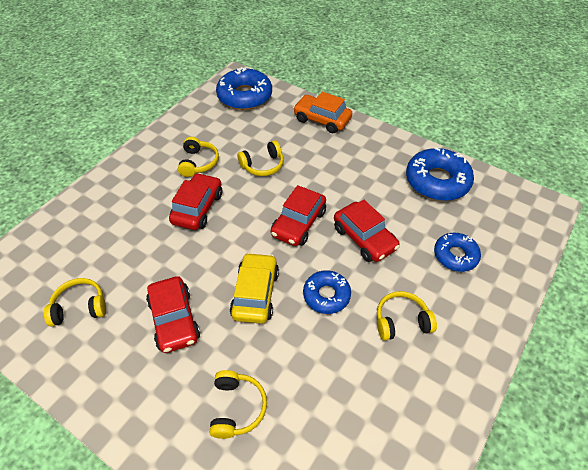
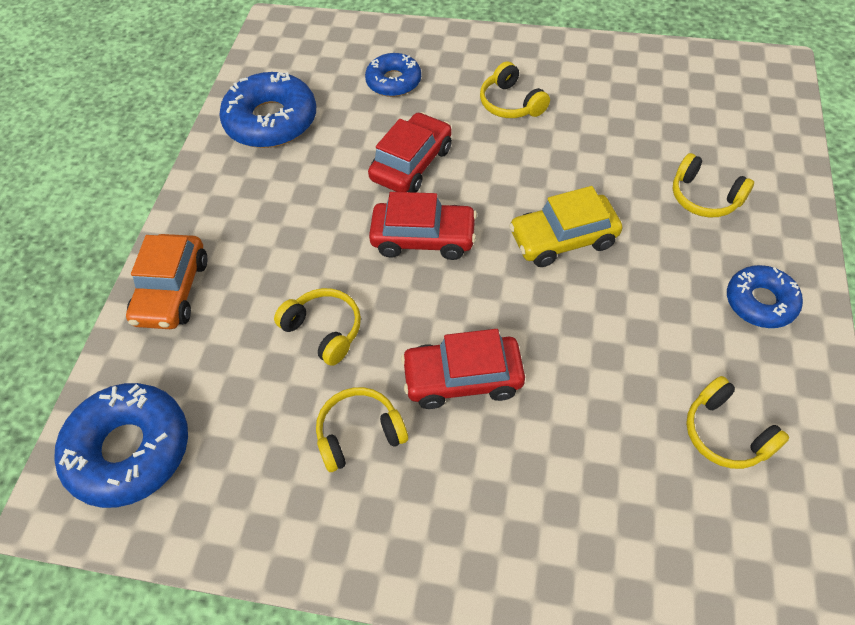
camera: 110 degrees left, 5 degrees up
red car [146,276,200,353] -> none
yellow headphones [209,370,267,439] -> yellow headphones turned 120 degrees counterclockwise [673,153,754,218]
blue donut [303,270,351,314] -> blue donut moved to [727,265,803,328]

